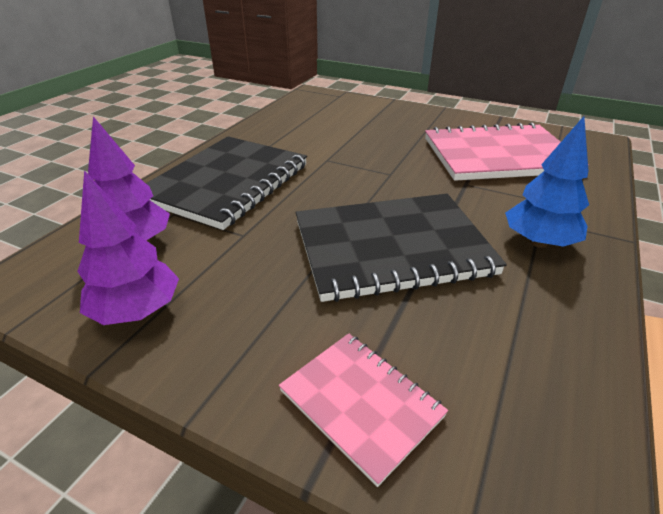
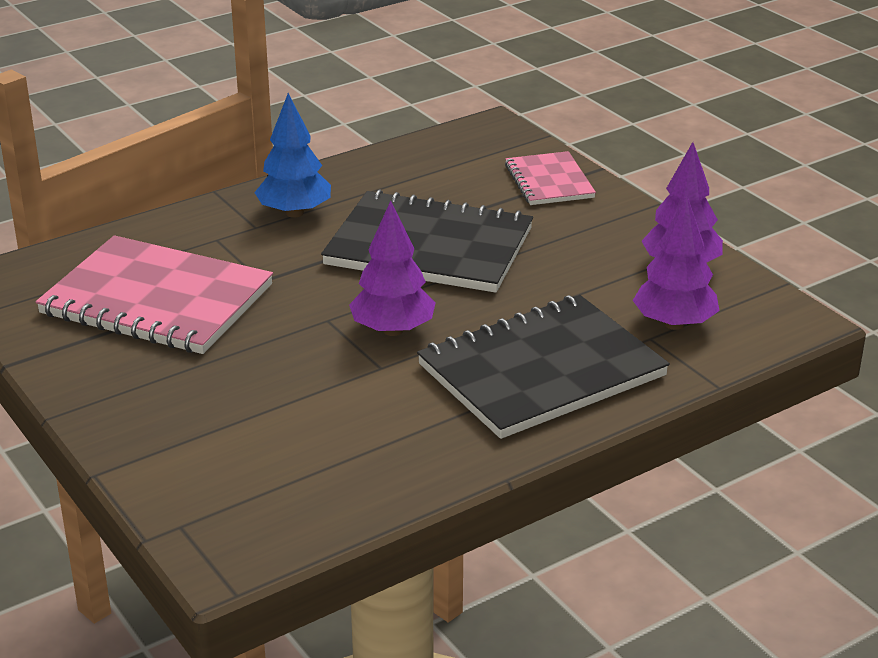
camera: 150 degrees left, 5 degrees down
none -> purple tree [349,201,436,336]

